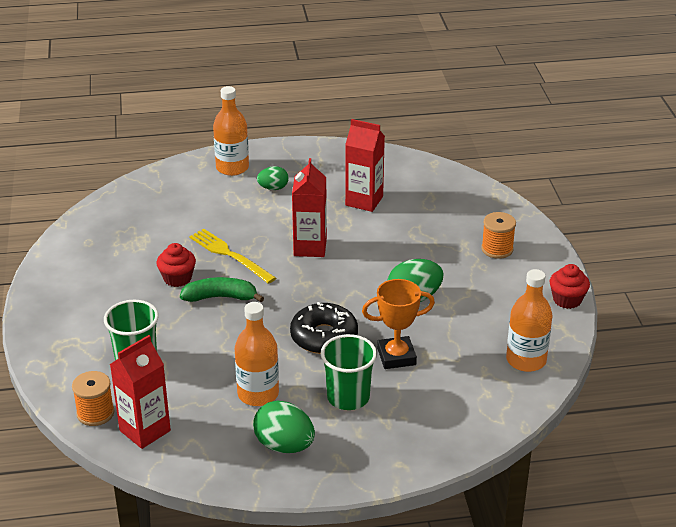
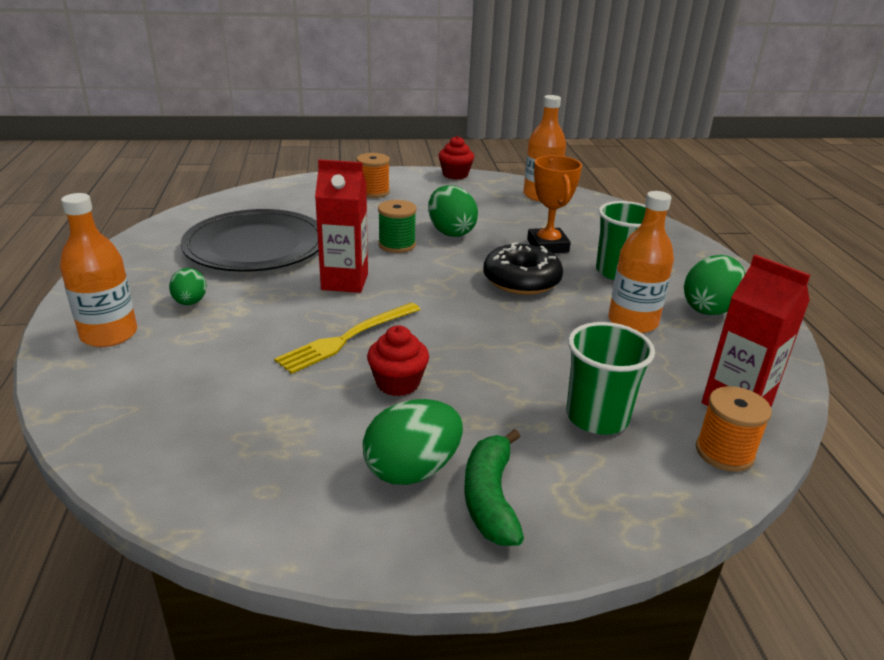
camera: 90 degrees left, 5 degrees down
green banana [180,277,264,302] -> green banana moved to [464,429,524,546]
red carton [345,119,385,212] -> black plate [181,209,319,272]
none -> green egg [363,399,463,485]
none -> green spool [378,200,417,253]

